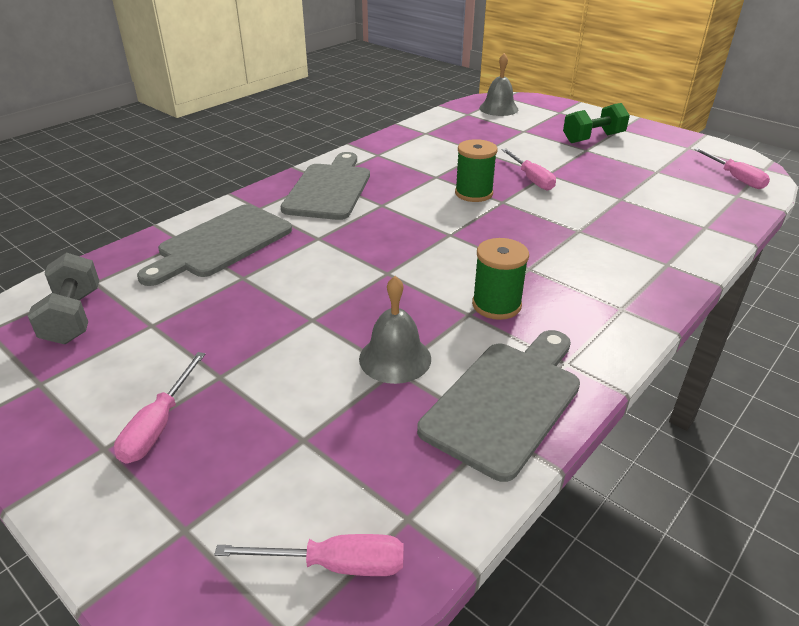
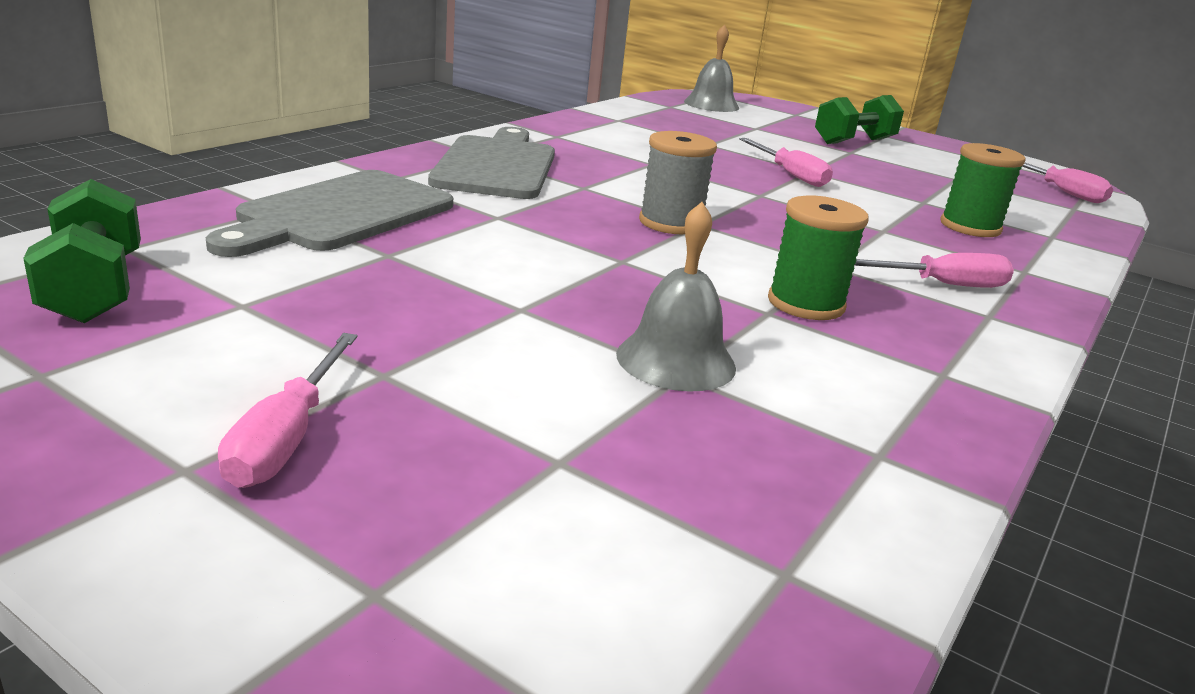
camera: 10 degrees left, 10 degrees down
grey dumbbell [28,252,99,344] -> green dumbbell [23,179,141,323]
pink screwdriver [214,534,404,576] -> pink screwdriver moved to [854,253,1014,288]
grey cutting board [417,330,580,482] -> none
green spool [455,139,497,202] -> green spool moved to [940,143,1026,237]
none -> grey spool [639,131,717,234]

